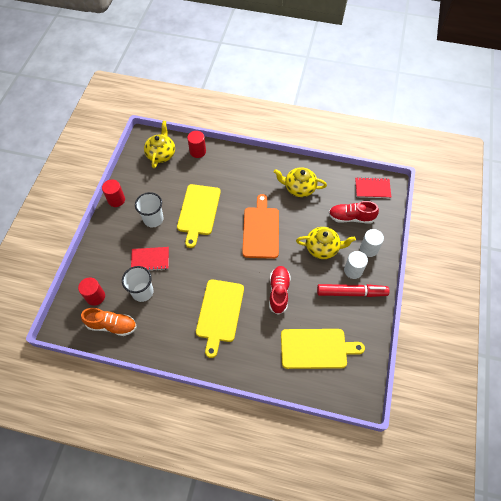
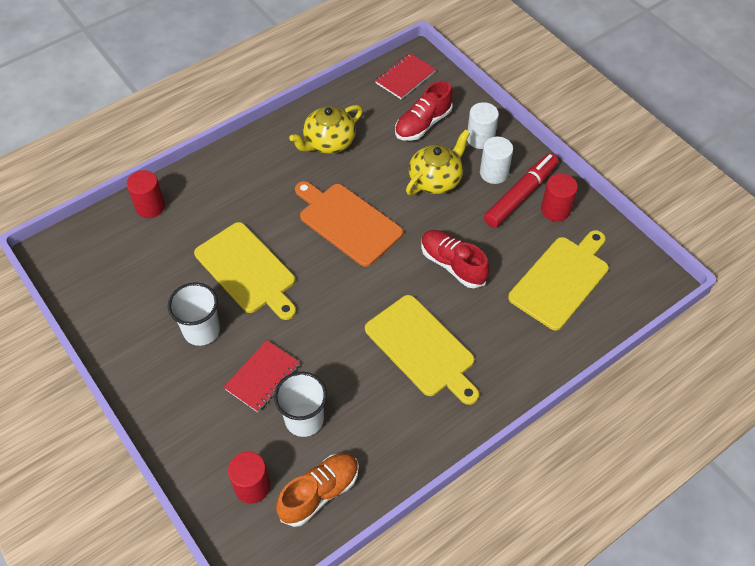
camera: 50 degrees left, 5 degrees down
red cylinder [102,179,125,207] -> red cylinder moved to [541,174,578,222]
yellow teapot [144,121,175,168] -> none

